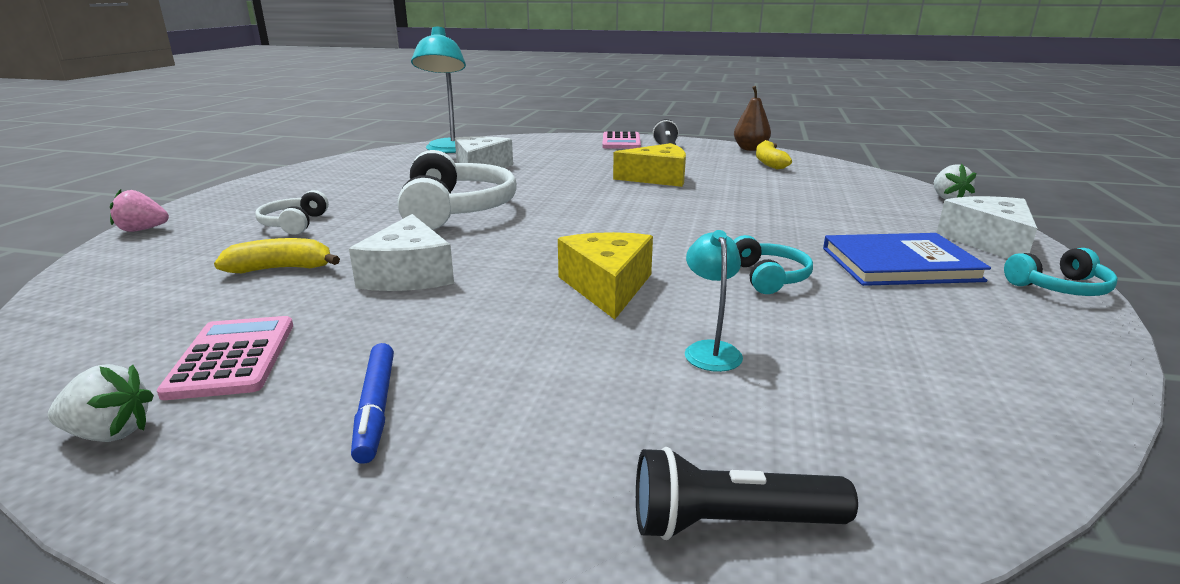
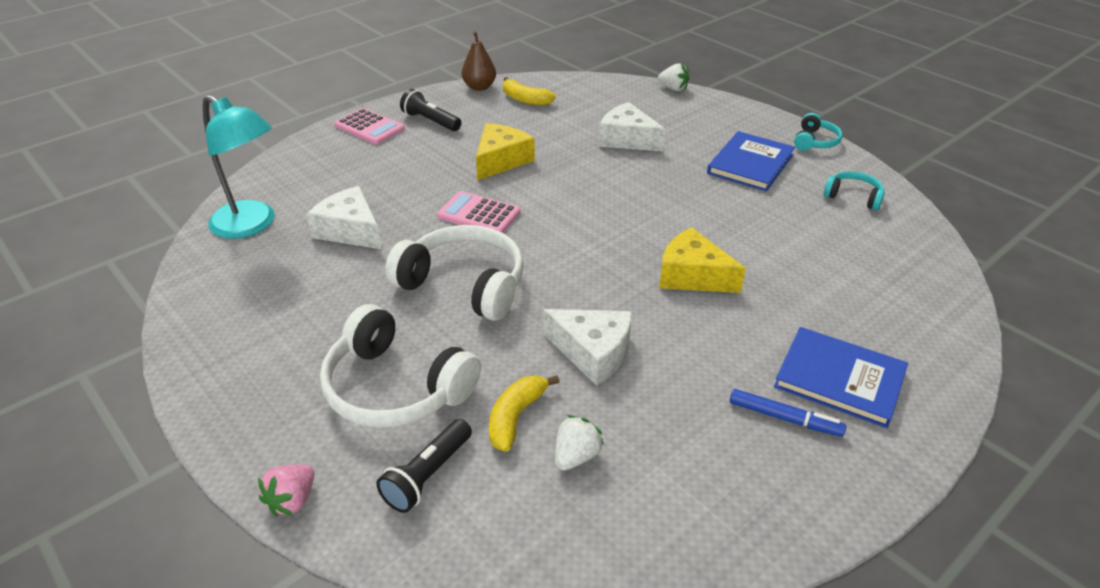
camera: 55 degrees left, 15 degrees up
white strawberry [48,364,154,442] -> white strawberry moved to [555,415,604,470]
pink calculator [157,316,293,400] -> pink calculator moved to [437,191,521,233]
white headphones [255,190,329,235] -> white headphones [320,304,481,428], size x1.97
black flashlight [636,447,858,540] -> black flashlight moved to [376,419,472,513]
turquoise lamp [685,230,743,372] -> none
turquoise headphones [733,235,813,294] -> turquoise headphones moved to [823,171,885,210]
white cheese [937,196,1037,259] -> white cheese moved to [599,102,666,151]
none -> blue book [774,327,908,428]

